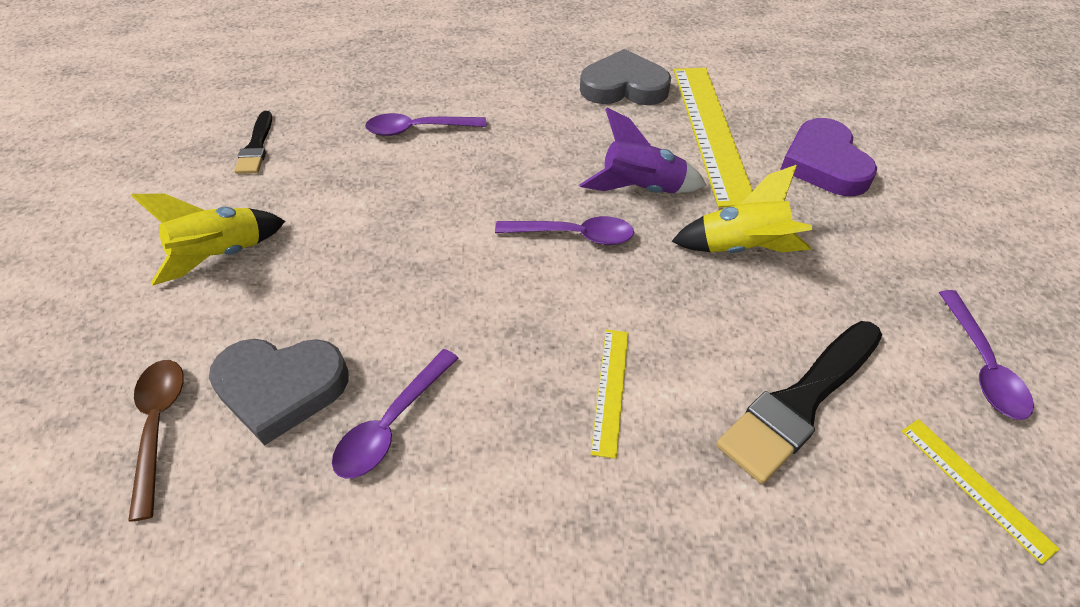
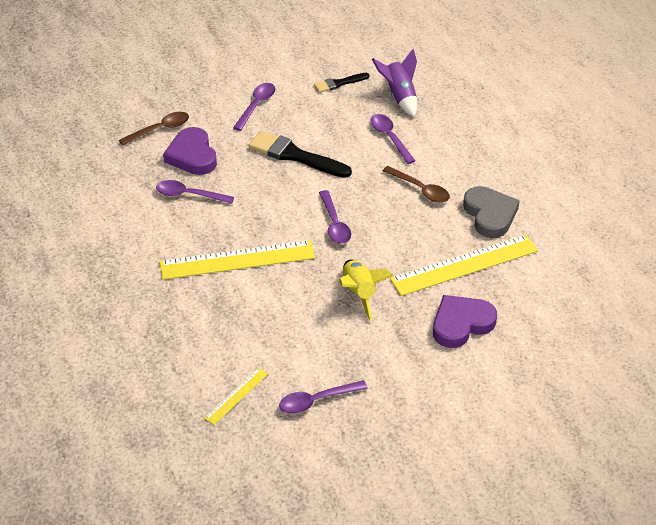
camera: 70 degrees right, 5 degrees down
yellow rocket [131,194,285,286] -> purple spoon [233,83,275,131]
grey heart [209,339,348,445] -> purple heart [163,127,217,175]
purple rocket [580,108,706,193] -> purple rocket moved to [372,49,417,117]
yellow ruler [591,330,628,459] -> yellow ruler [160,240,315,280], size x2.06
black brush [716,321,882,484] -> black brush moved to [249,131,352,178]
none -> brown spoon [383,166,450,203]

